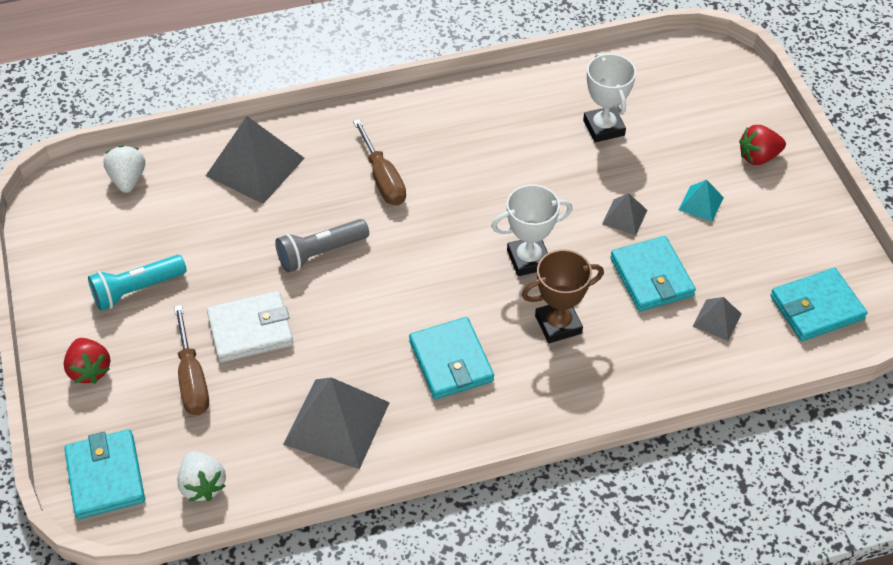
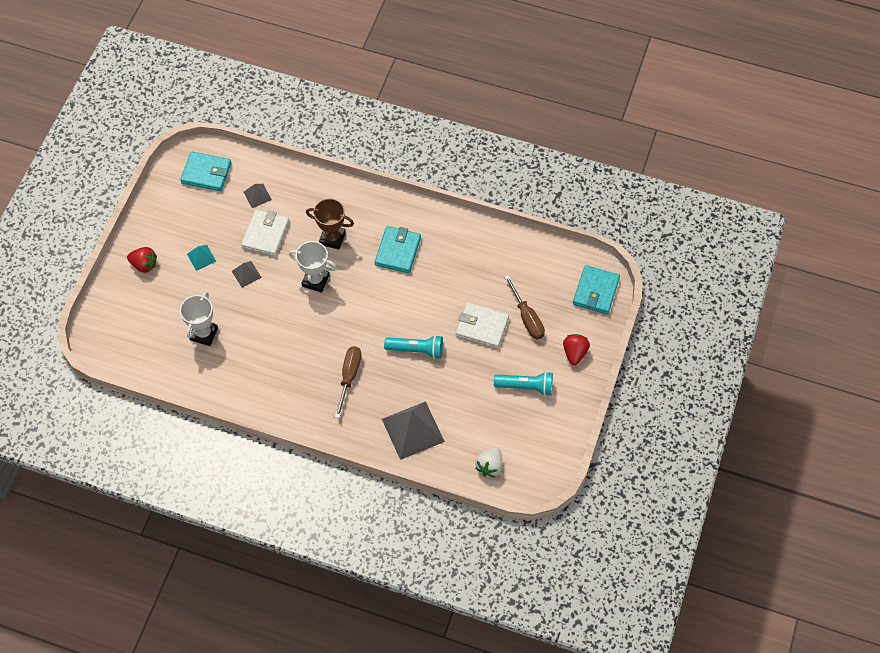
camera: 145 degrees left, 10 degrees up
brown screwdriver [174,305,209,415] -> brown screwdriver turned 135 degrees clockwise [504,275,545,339]
white strawberry [177,451,226,501] -> none
grey flashlight [275,219,369,272] -> turquoise flashlight [384,335,443,359]
grey pyramid [283,377,390,469] -> none
turquoise wallet [610,236,696,311] -> white wallet [241,210,289,256]

